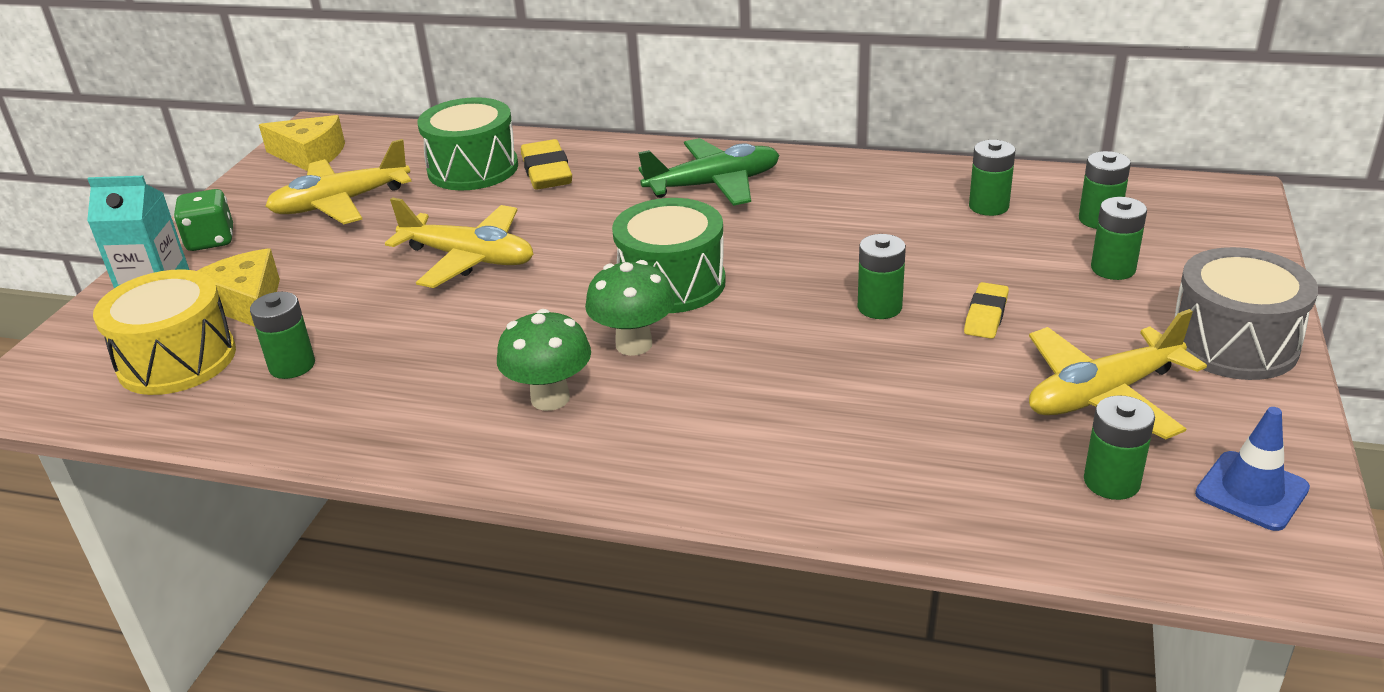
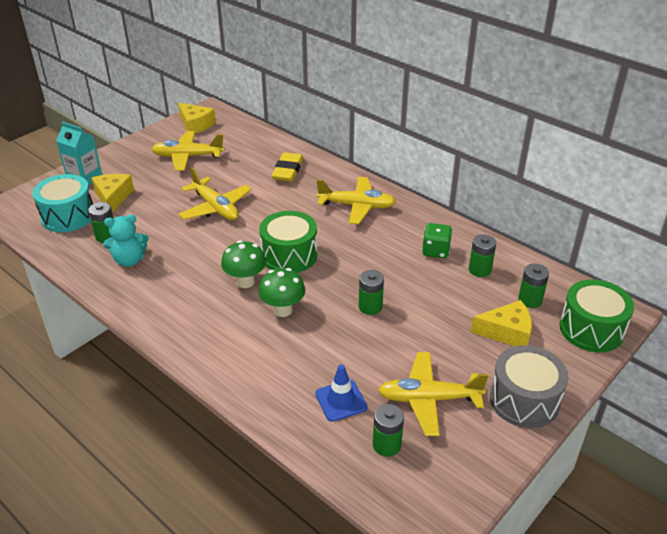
camera: 25 degrees right, 5 degrees up
yellow drum [93,269,236,395] -> turquoise drum [32,174,93,232]
green dice [174,189,233,251] -> green dice moved to [422,223,452,258]
green drum [417,97,518,190] -> green drum moved to [560,279,634,352]
green mushroom [497,309,591,411] -> green mushroom moved to [258,268,305,317]
green plane [638,138,779,206] -> yellow plane [316,177,396,224]
yellow eraser [964,282,1009,339] -> none
green battery [1091,197,1147,280] -> yellow cheese [471,300,532,346]
blue traffic cone [1195,407,1310,531] -> blue traffic cone moved to [315,364,367,422]
none -> turquoise teddy bear [103,214,149,267]

